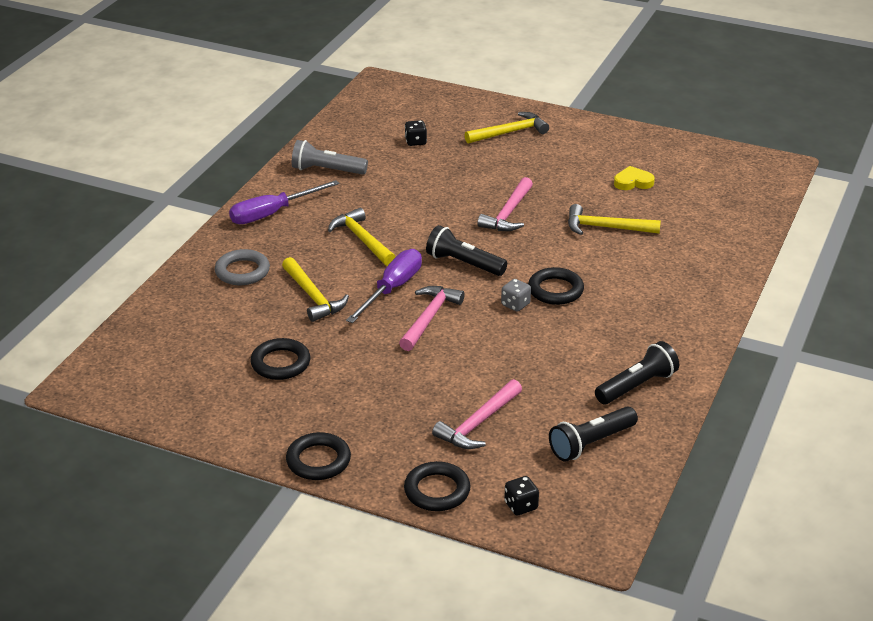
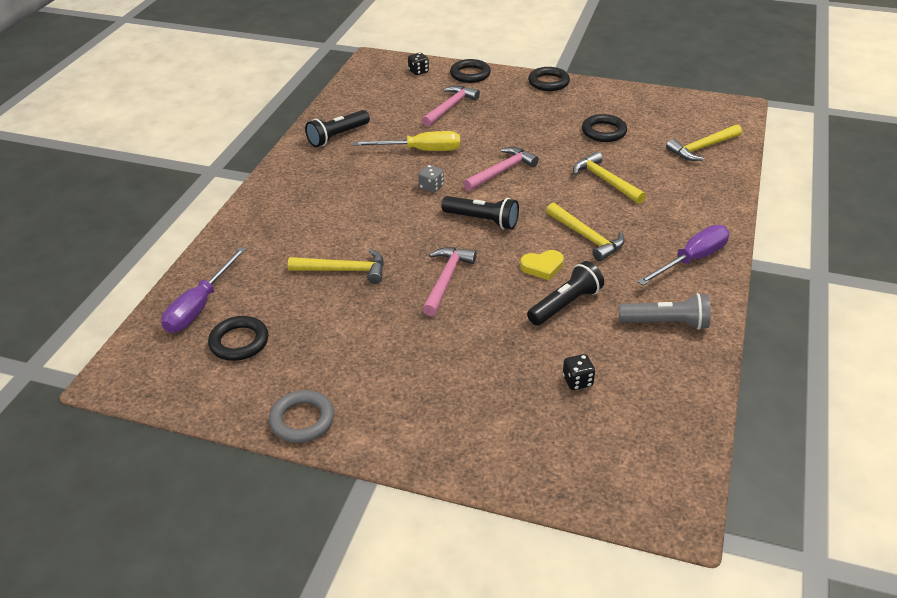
camera: 175 degrees right, 5 degrees up
grey ring [215,249,270,285] -> grey ring moved to [269,390,334,443]
purple screwdriver [346,249,422,323] -> purple screwdriver moved to [161,247,246,333]
pink hammer [399,286,465,351] -> pink hammer turned 150 degrees counterclockwise [463,147,539,191]
yellow hammer [465,112,549,144] -> yellow hammer moved to [666,124,742,161]
black ring [528,267,584,305] -> black ring moved to [208,316,269,361]
black flashlight [549,406,638,462] -> black flashlight moved to [527,261,604,326]
yellow heart [614,166,655,190] -> yellow heart moved to [520,250,564,280]
none -> yellow screwdriver [353,131,460,151]

